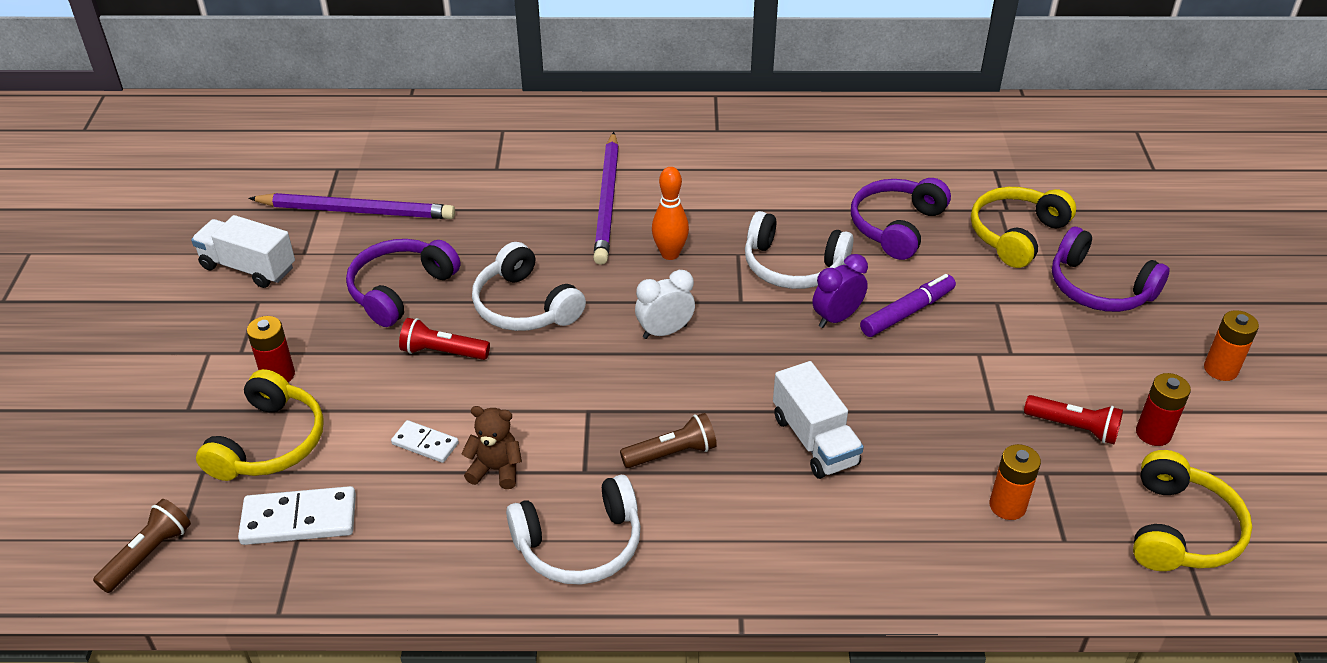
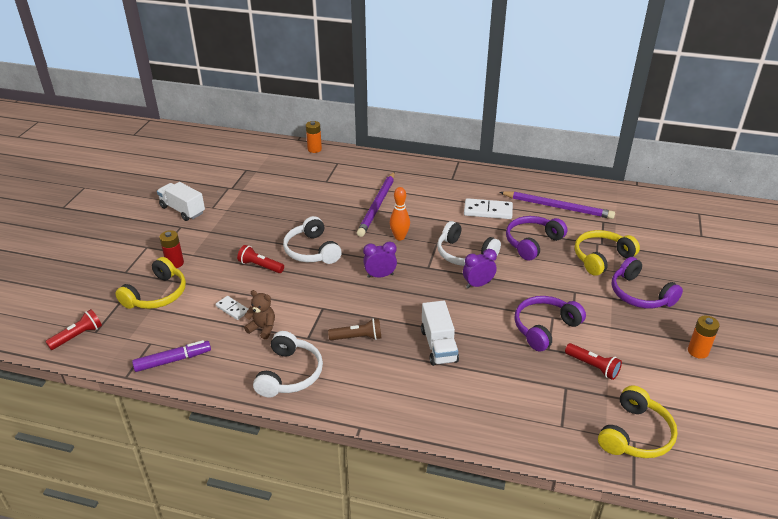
camera: 15 degrees right, 5 degrees down
brown flashlight [93,499,191,593] -> red flashlight [45,309,102,350]
white domino [238,486,356,545] -> white domino moved to [464,198,513,219]
purple pencil [248,193,455,219] -> purple pencil moved to [499,191,615,219]
purple headphones [346,239,460,327] -> purple headphones moved to [515,296,586,352]
white headphones [506,475,641,585] -> white headphones turned 75 degrees counterclockwise [253,331,323,398]
white clock [635,270,695,339] -> purple clock [363,241,397,278]
purple marker [860,274,956,337] -> purple marker moved to [132,340,211,372]
orange battery [989,444,1041,520] -> orange battery moved to [306,121,322,153]
red battery [1136,373,1191,446] -> none

